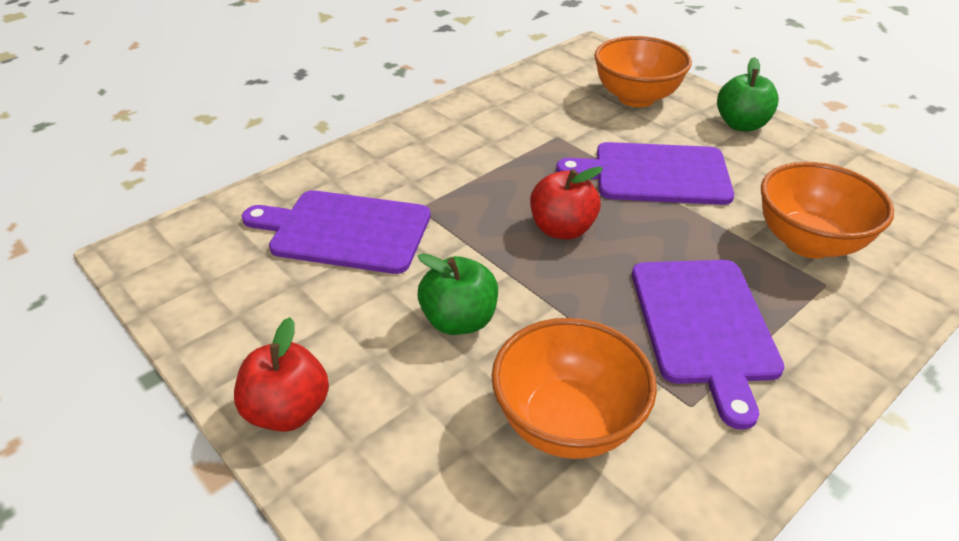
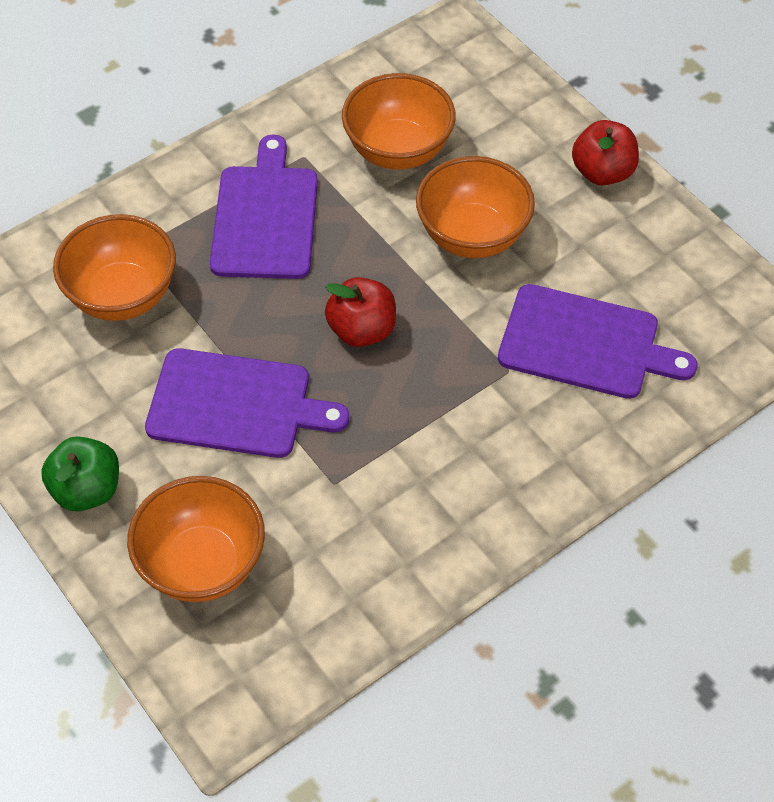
camera: 175 degrees left, 15 degrees up
green apple [418,253,498,335] -> orange bowl [416,156,535,258]

